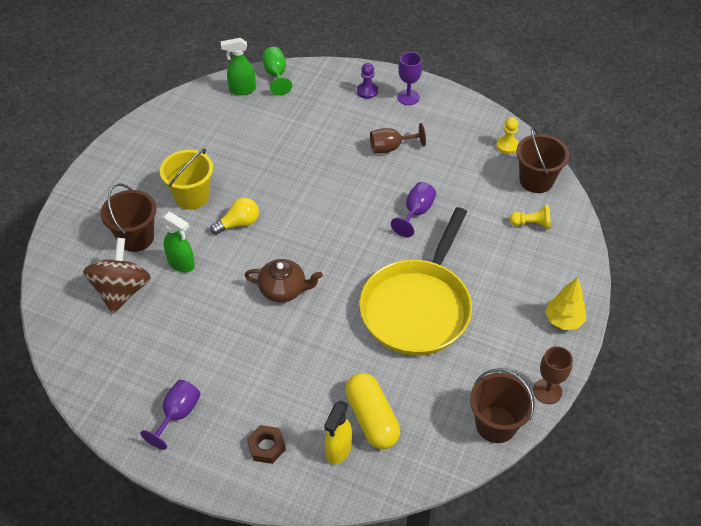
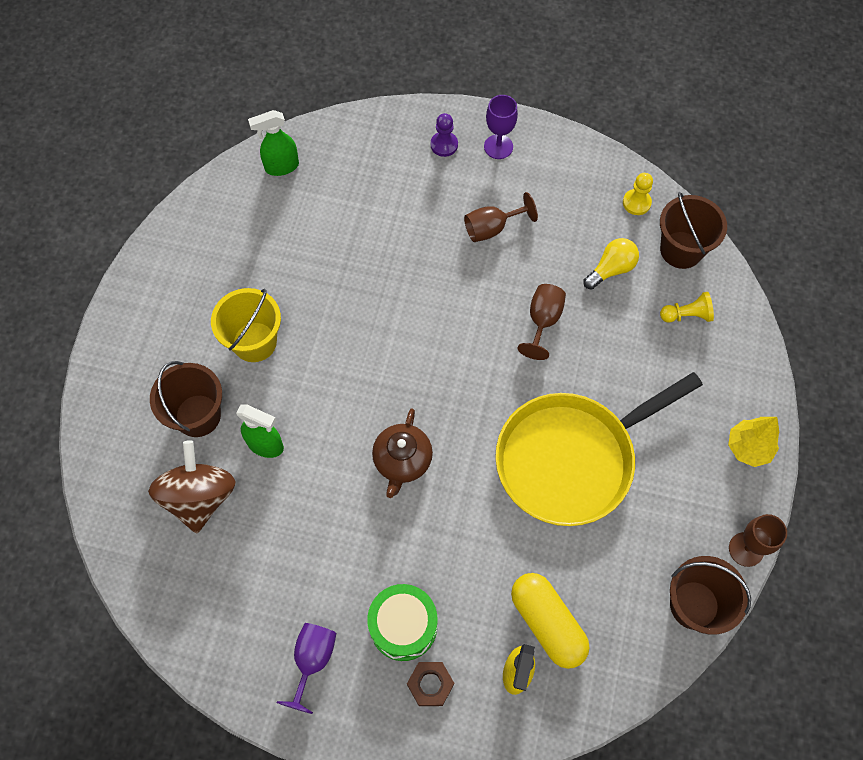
camera: 10 degrees left, 15 degrees up
yellow light bulb [210,197,259,235] -> yellow light bulb moved to [583,238,639,290]
brown teapot [245,259,323,302] -> brown teapot turned 105 degrees clockwise [372,408,433,498]
green goblet [262,47,292,95] -> none
yellow pan [359,207,472,356] -> yellow pan turned 45 degrees clockwise [495,372,703,526]
purple goblet [391,182,436,237] -> brown goblet [517,284,566,360]
none -> green drum [367,584,438,661]

